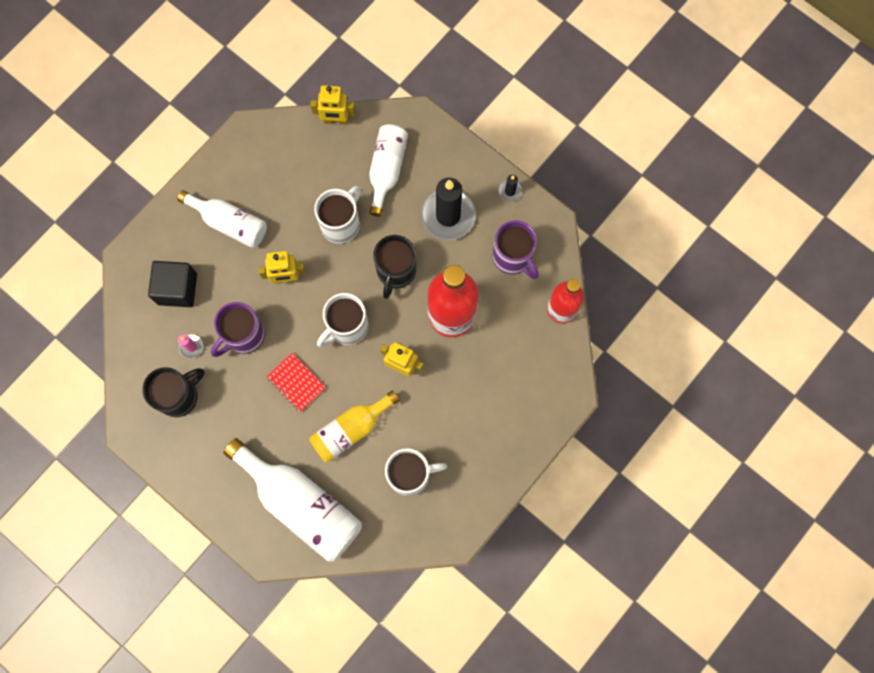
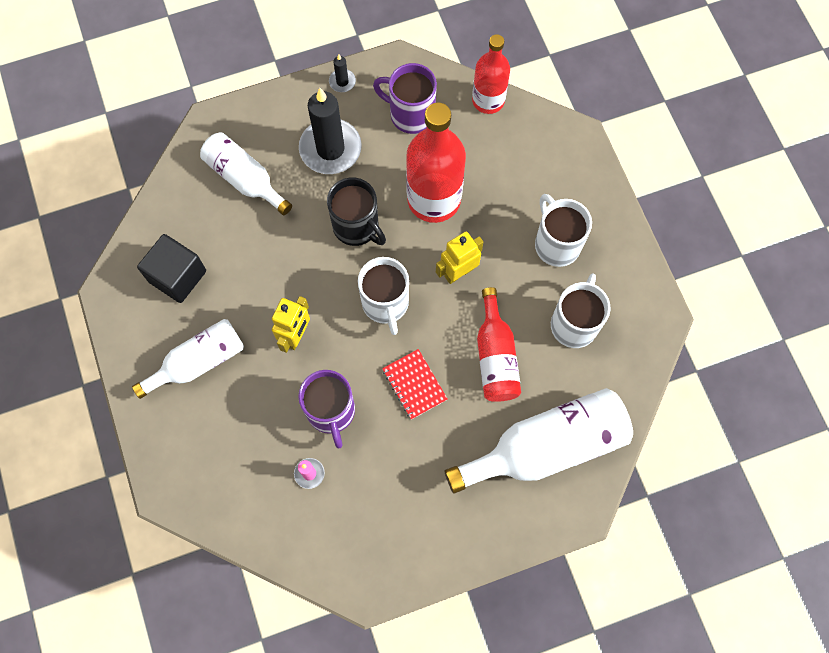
camera: 60 degrees left, 5 degrees down
black mug [142,367,204,417] -> none
black cube [148,261,197,307] -> black cube moved to [137,234,206,303]
red notebook [267,353,326,412] -> red notebook turned 75 degrees clockwise [382,349,448,420]
yellow bottle [309,391,399,462] -> red bottle [477,287,521,402]
yellow robot [310,85,355,125] -> none
white mug [314,186,361,244] -> white mug moved to [535,194,592,267]
purple mug [492,220,539,279] -> purple mug turned 150 degrees counterclockwise [373,63,437,134]

